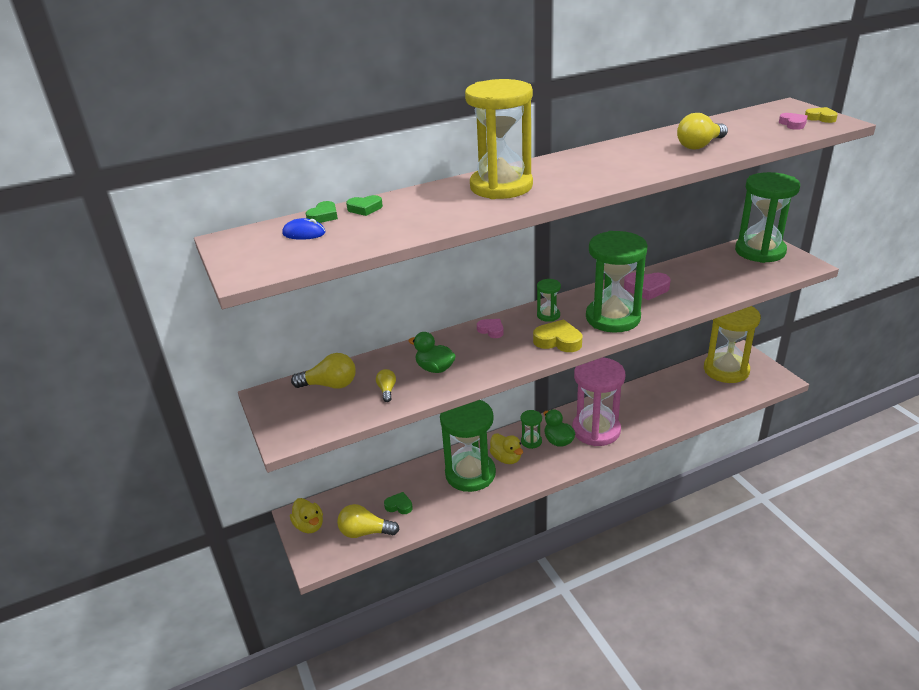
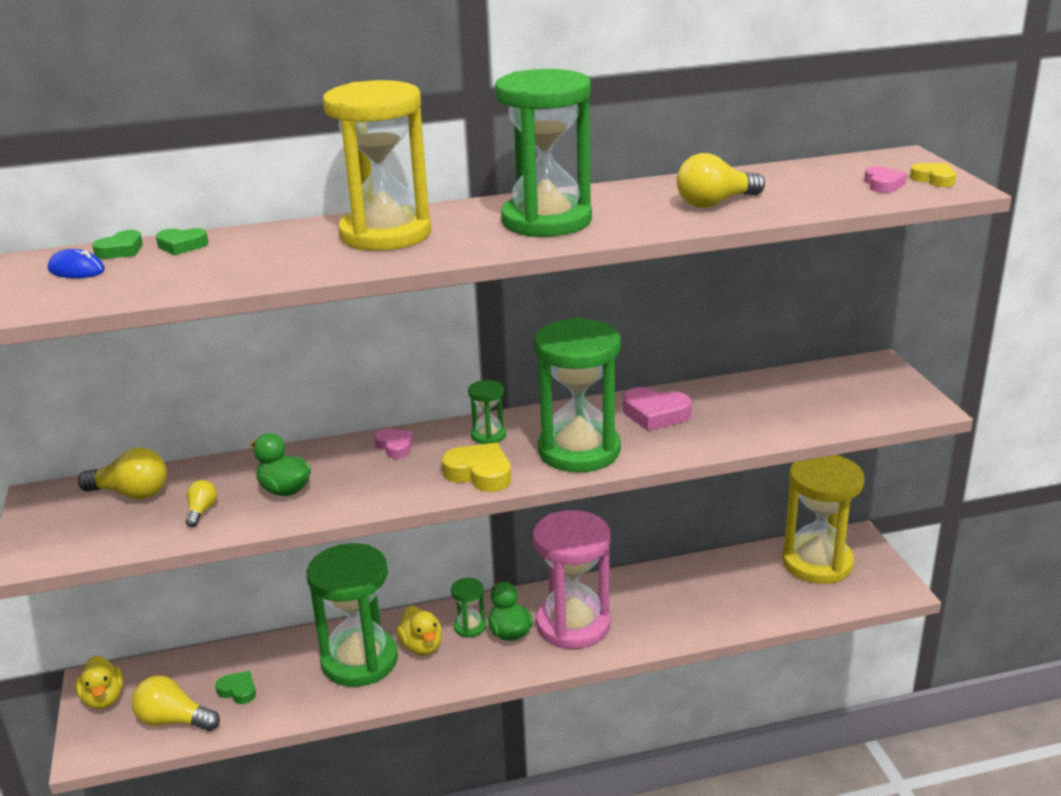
camera: 10 degrees right, 5 degrees down
green hourglass [735,172,800,263] -> green hourglass moved to [495,69,592,237]

